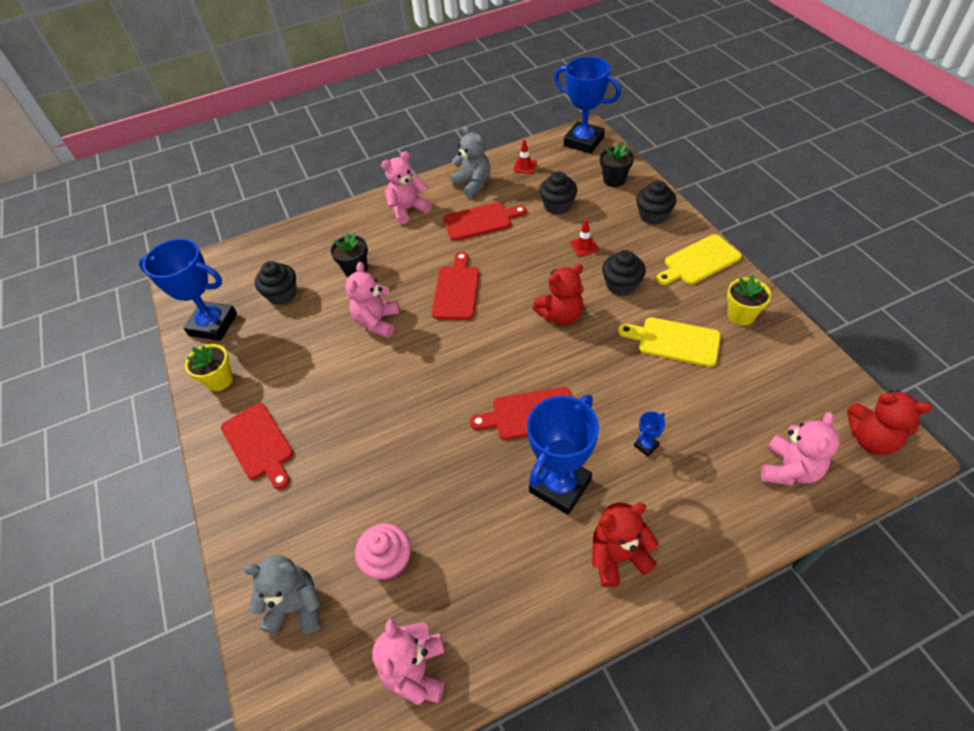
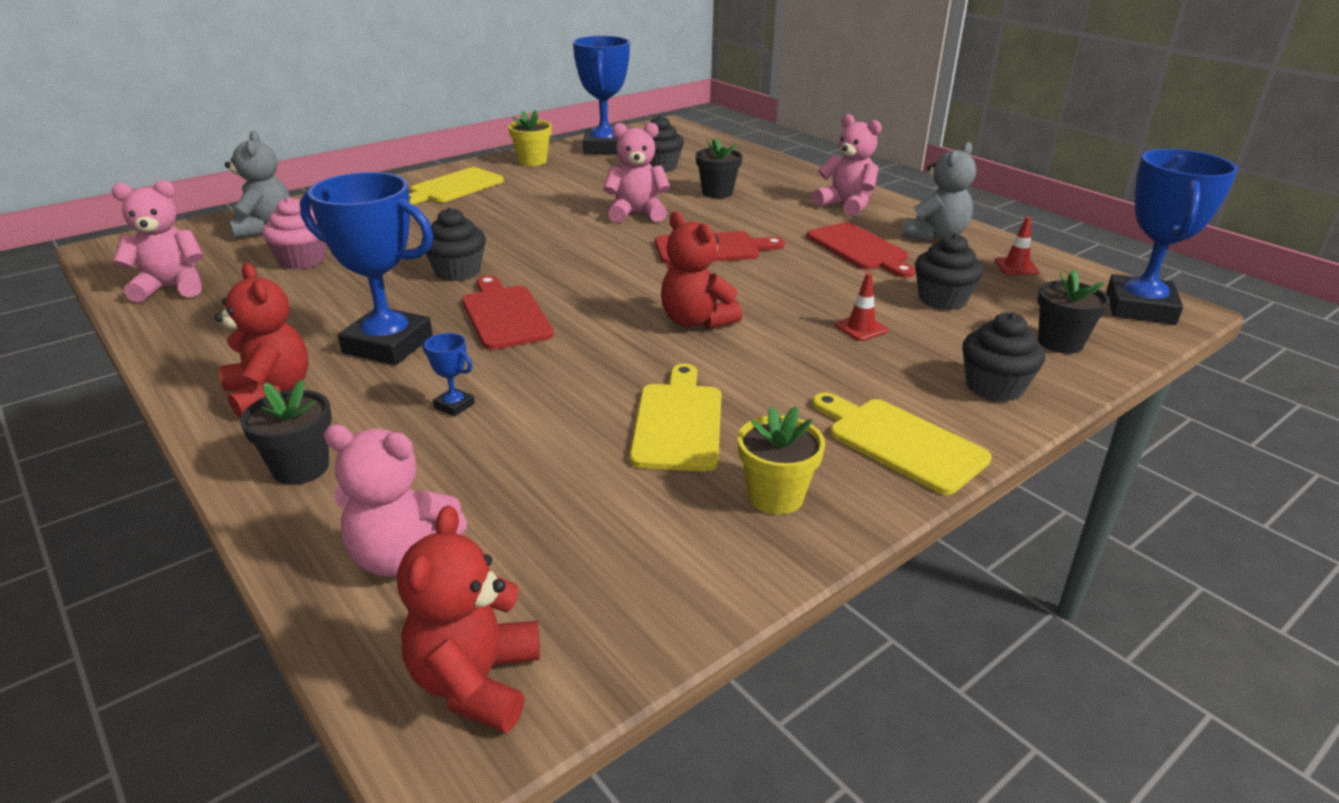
camera: 70 degrees right, 20 degrees down
red cutting board [221,403,293,490] -> yellow cutting board [409,167,504,205]
black cupcake [602,250,646,296] -> black cupcake moved to [421,207,486,281]
none -> black flower pot [240,379,332,485]

